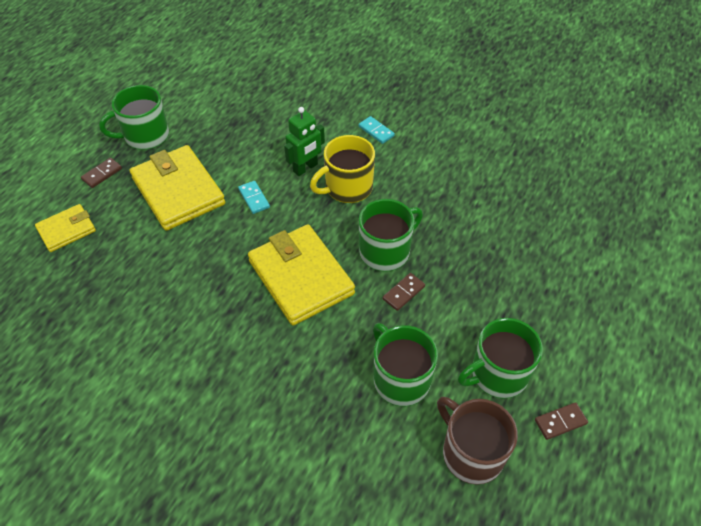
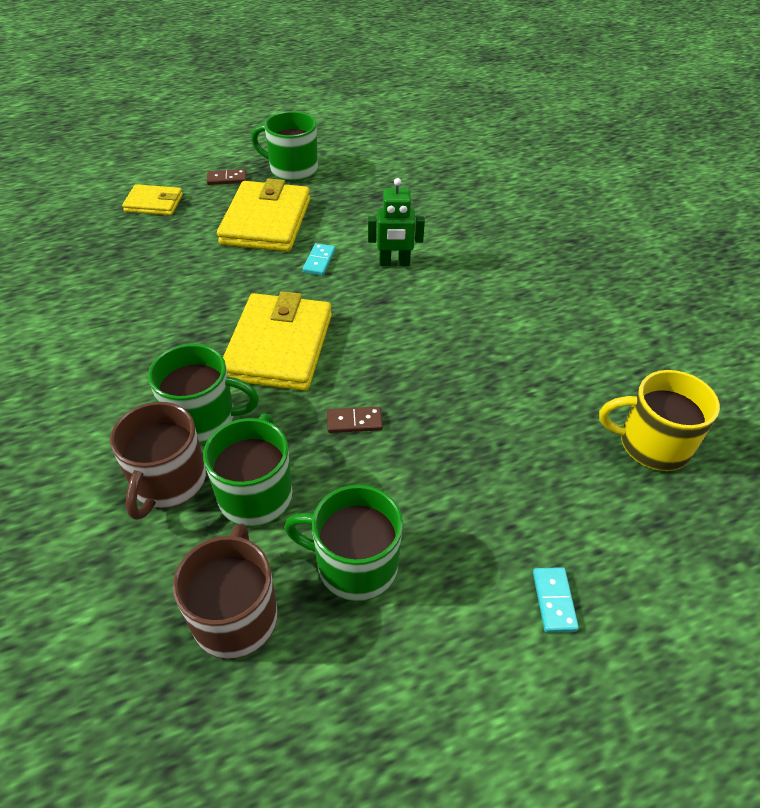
camera: 40 degrees right, 5 degrees down
yellow mug [310,135,375,203] -> yellow mug moved to [599,370,720,471]
turquoise domino [359,116,395,144] -> turquoise domino moved to [533,567,579,633]
green mug [359,199,423,272] -> green mug moved to [148,344,259,443]
brown domino [535,402,588,440] -> none
none -> brown mug [110,402,206,520]

